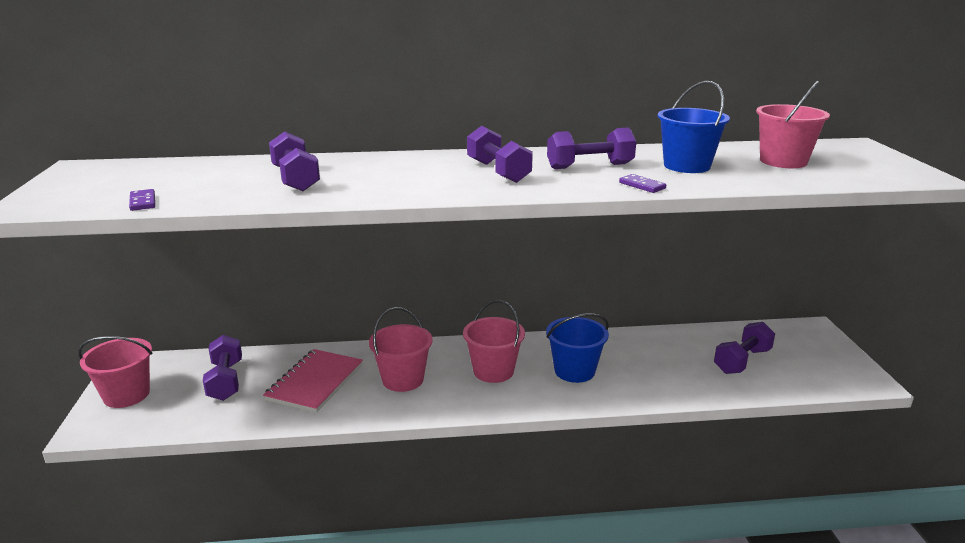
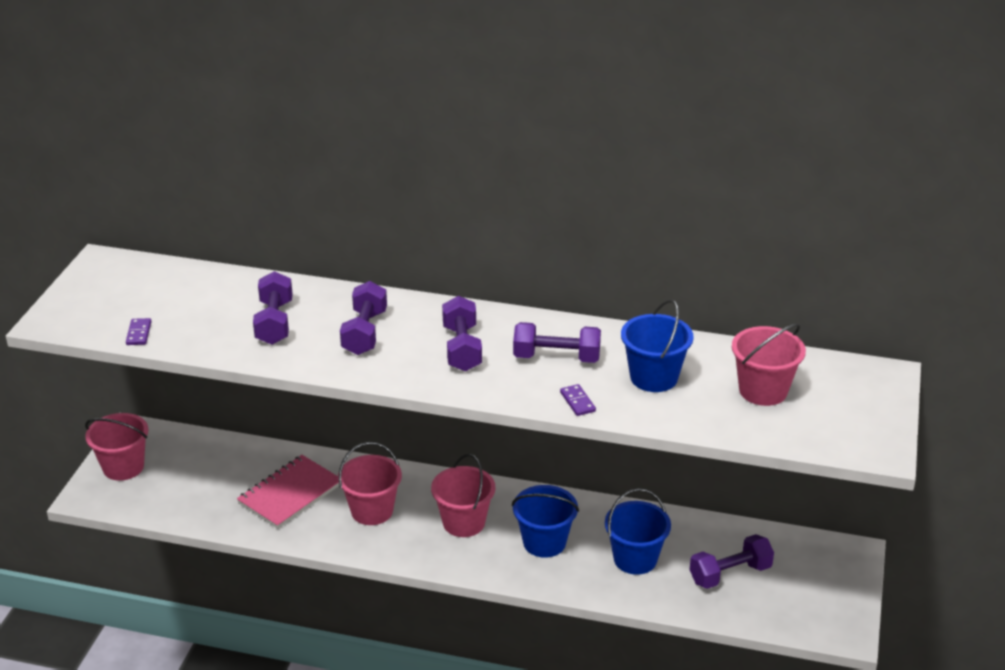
camera: 20 degrees right, 10 degrees up
purple dumbbell [203,335,242,401] -> purple dumbbell moved to [340,281,387,355]
none -> blue bucket [605,488,671,575]

